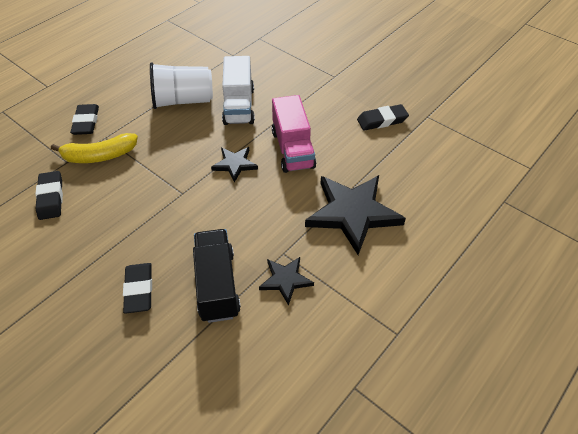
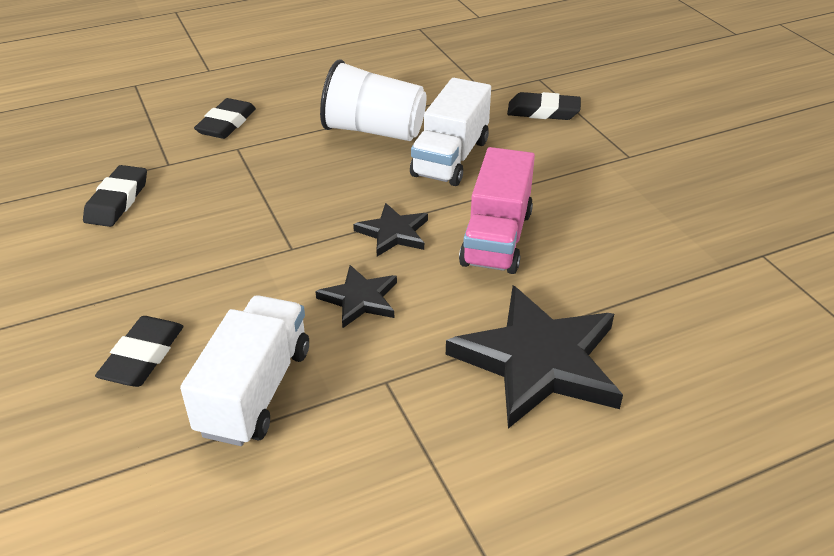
camera: 25 degrees right, 10 degrees down
yellow banana [51,133,138,163] -> none
black truck [193,229,241,323] -> white truck [180,295,309,446]
black star [259,257,314,305] -> black star moved to [315,265,397,328]
black eraser [357,104,409,131] -> black eraser moved to [507,92,581,120]

